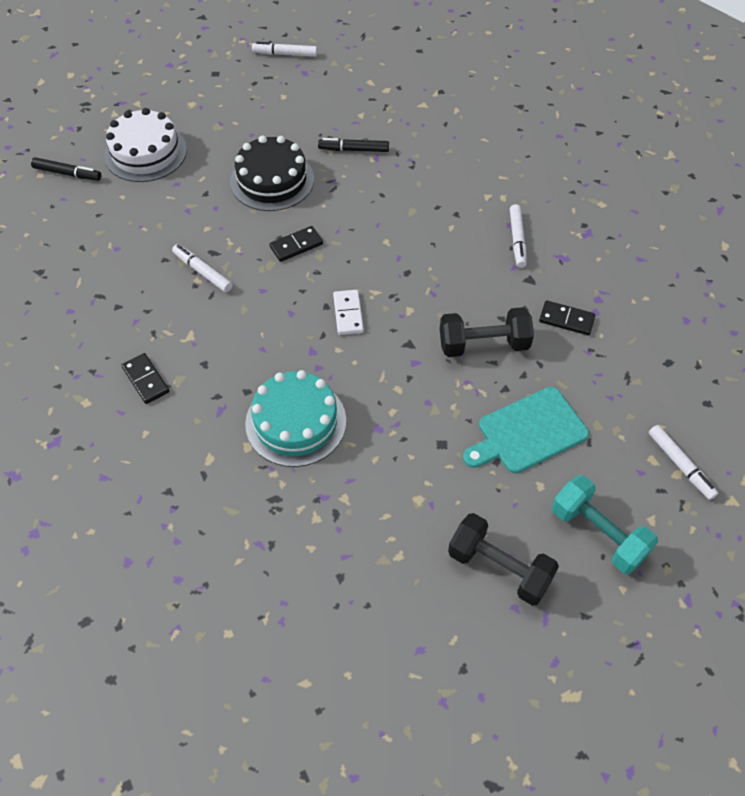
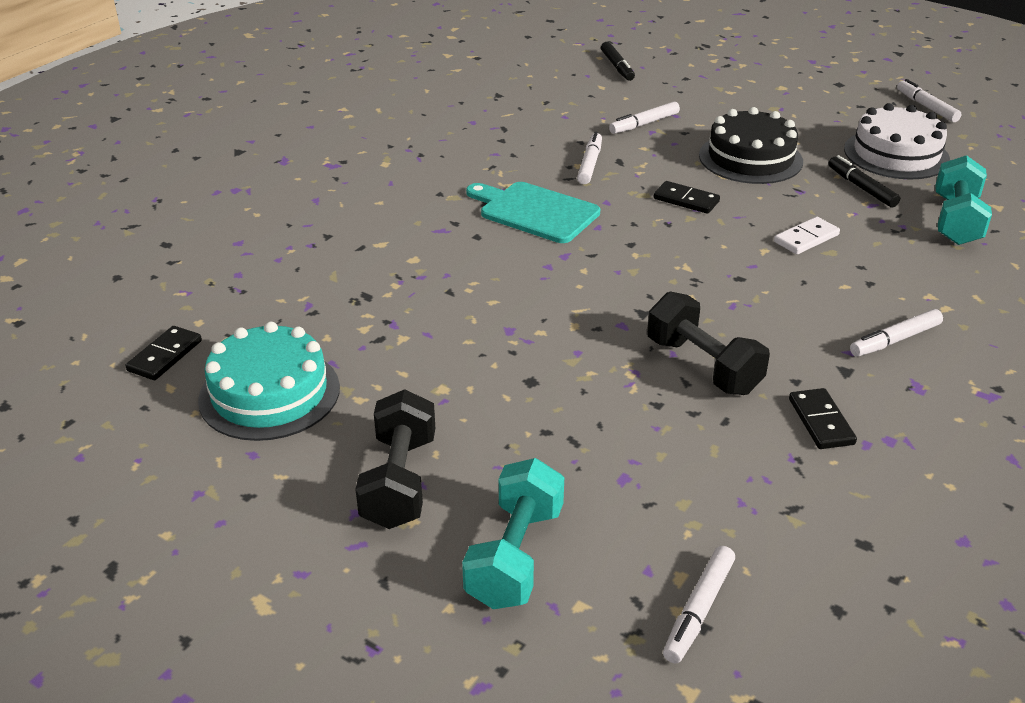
camera: 60 degrees right, 20 degrees down
white cake [104,108,187,182] -> white cake moved to [844,103,950,180]
black domino [121,353,169,404] -> black domino moved to [125,326,202,380]
turquoise cake [245,370,346,467] -> turquoise cake moved to [198,322,340,441]
white domino [333,290,364,335] -> white domino moved to [774,217,840,254]
turquoise cutting board [463,387,589,473] -> turquoise cutting board moved to [466,182,600,243]
none -> white marker [609,101,680,134]
none -> turquoise dumbbell [935,155,992,245]

